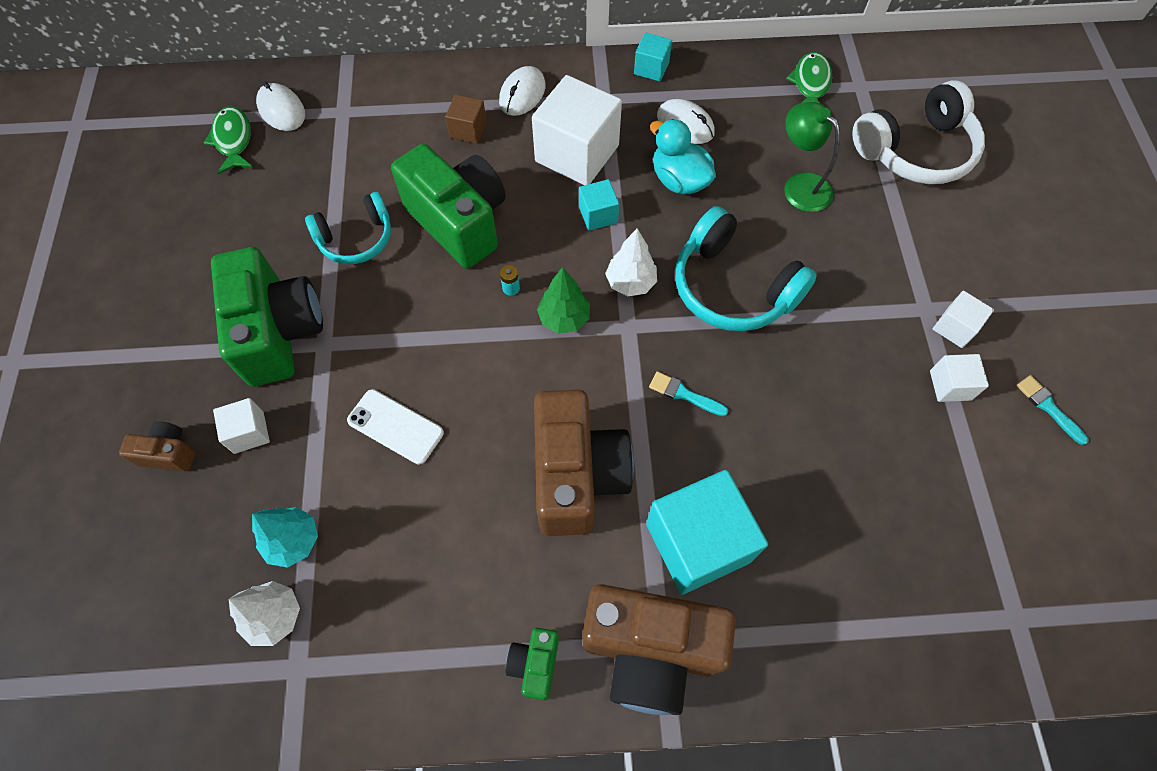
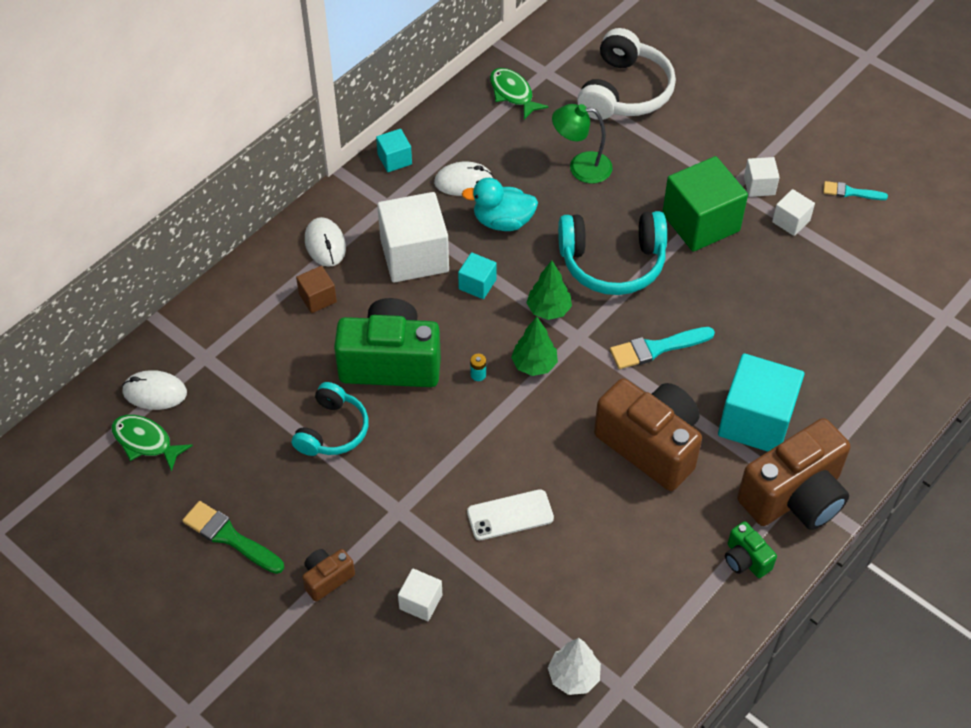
camera: 45 degrees left, 10 degrees down
brown camera [119,421,195,471] -> brown camera moved to [302,549,355,602]
green camera [211,247,323,386] -> none
turquoise tree [252,507,318,568] -> none
white tree [605,229,657,296] -> green tree [527,260,572,320]
turquoise brush [649,371,728,416] -> turquoise brush [610,327,715,369], size x1.58
none -> green brush [182,501,284,574]
none -> green cube [663,156,748,252]

